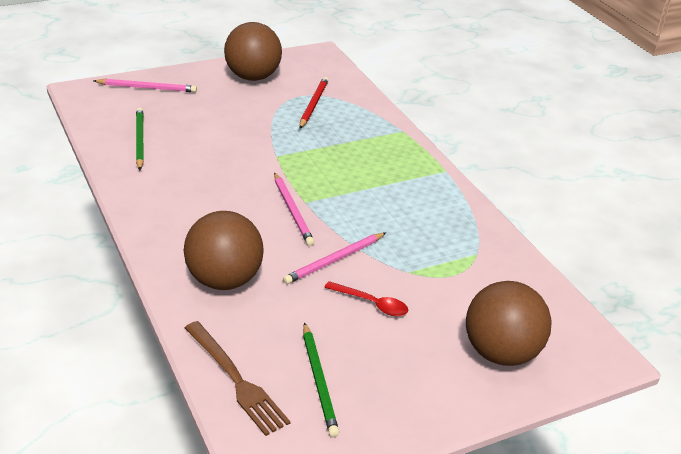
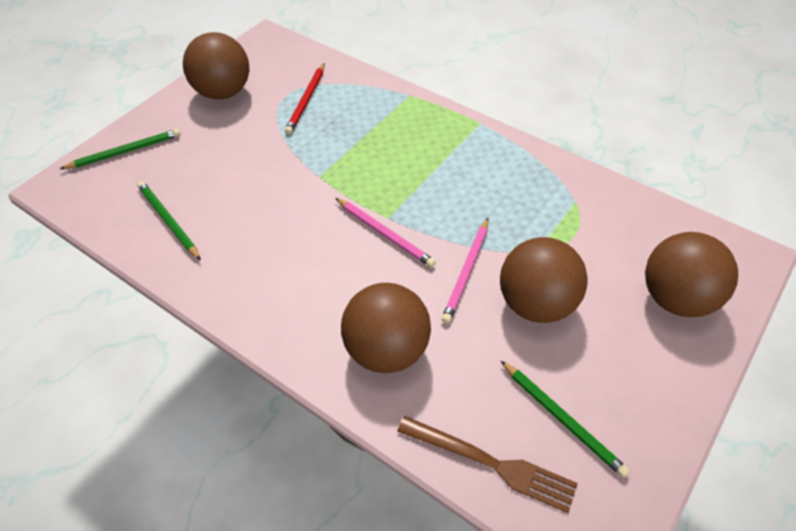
camera: 25 degrees left, 15 degrees up
pink pencil [93,79,197,92] -> green pencil [60,129,181,169]
red pencil [299,77,328,129] -> red pencil turned 150 degrees counterclockwise [285,63,325,135]
red spoon [324,281,408,316] -> brown ball [500,237,588,323]

